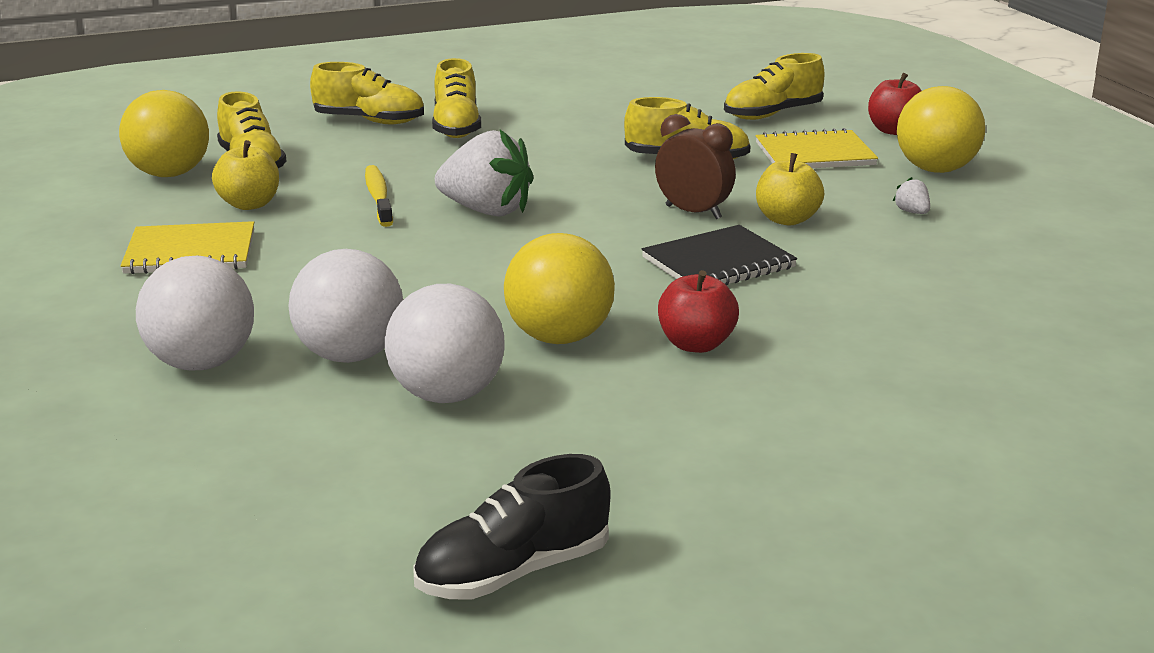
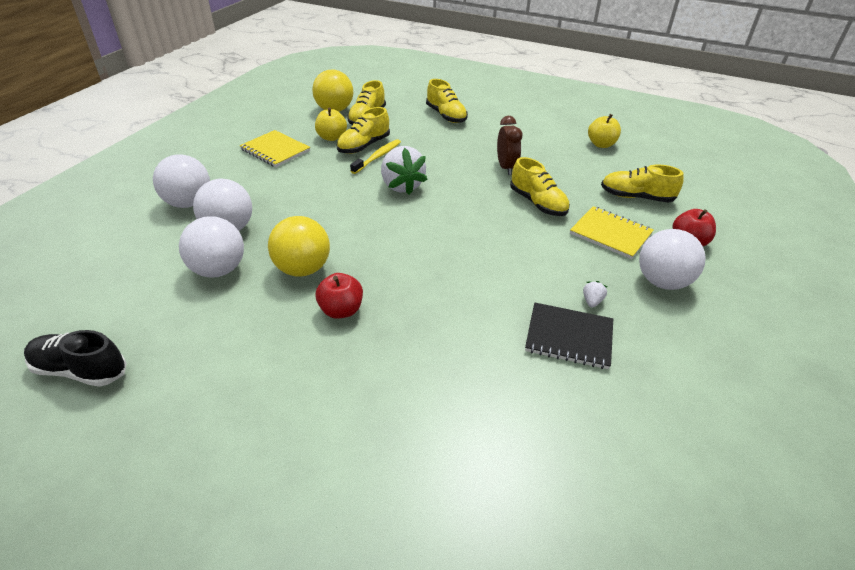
camera: 45 degrees right, 15 degrees up
yellow shoe [432,58,481,138] -> yellow shoe moved to [337,107,390,154]
black notebook [641,225,797,286] -> black notebook moved to [525,303,613,369]
brown clock [655,114,736,219] -> brown clock moved to [497,116,523,175]
yellow apple [756,153,824,226] -> yellow apple moved to [588,114,621,148]
yellow ball [897,86,985,173] -> white ball [639,229,706,290]

